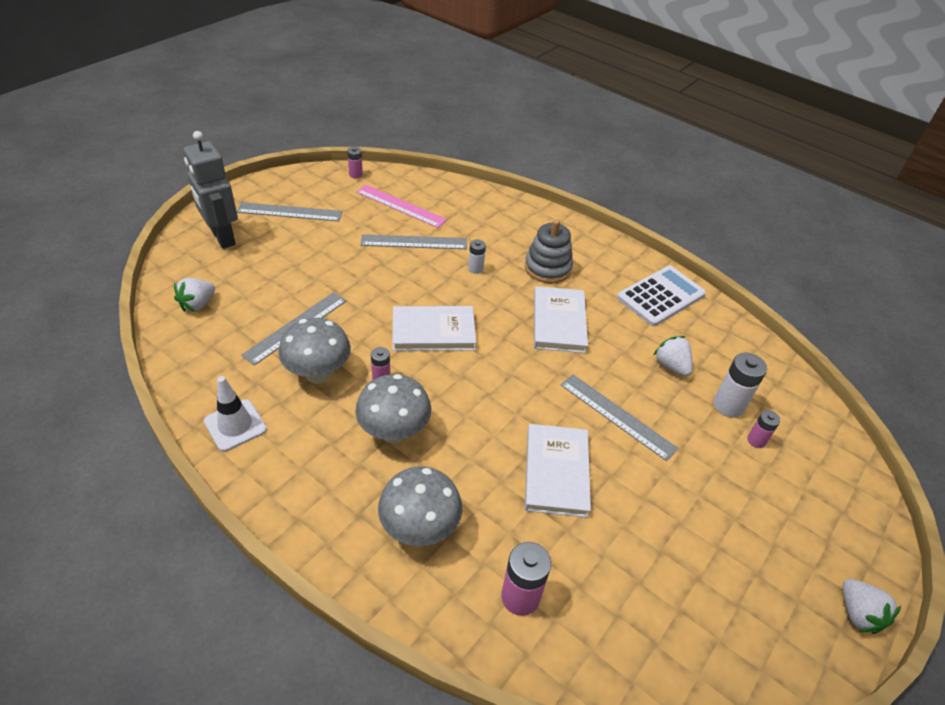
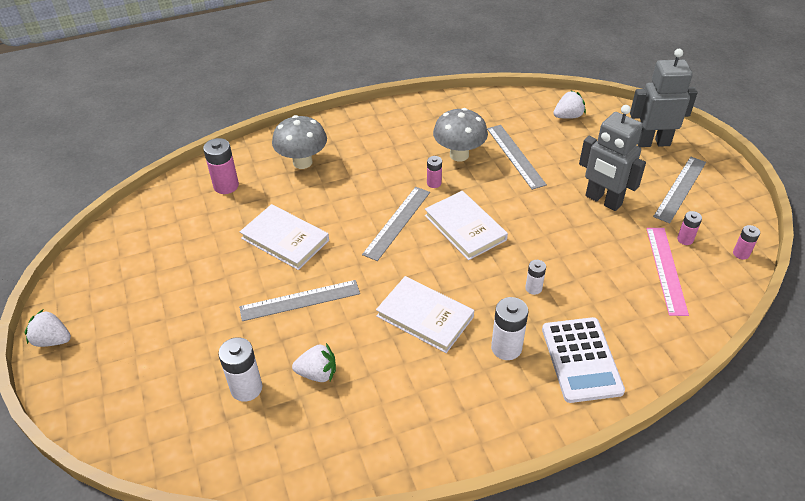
camera: 125 degrees right, 0 degrees up
white strawberry [174,278,215,312] -> white strawberry turned 90 degrees clockwise [553,90,586,119]
white traffic cone [204,376,267,452] -> none
grey mushroom [355,374,431,444] -> none
pink ruler [356,185,447,228] -> pink ruler turned 60 degrees counterclockwise [646,228,689,316]
grey ruler [361,234,467,249] -> grey ruler moved to [362,187,430,261]
white book [392,306,476,351] -> white book turned 60 degrees counterclockwise [425,191,508,260]
grey stacking toy [525,219,573,283] -> white battery [491,297,528,360]
white calculator [617,266,706,326] -> white calculator moved to [542,317,625,403]
pink battery [747,410,780,448] -> pink battery moved to [677,211,702,245]
none -> grey robot [579,105,646,211]

